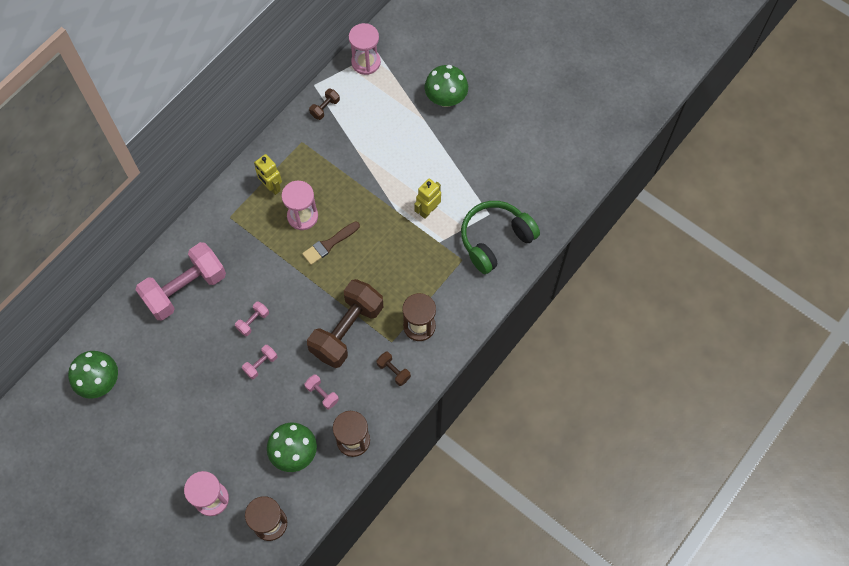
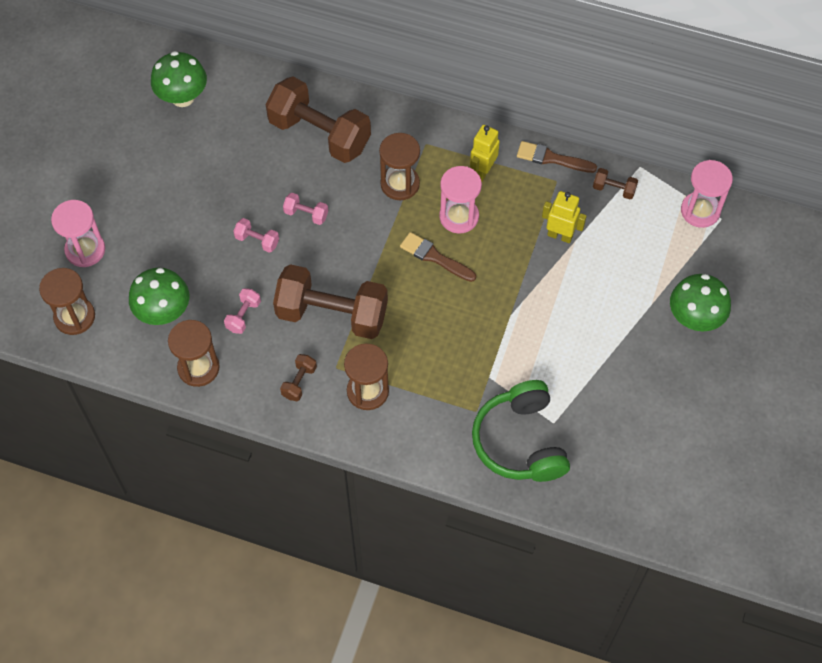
camera: 70 degrees right, 5 degrees down
pink dumbbell [135,242,226,321] -> brown dumbbell [266,77,371,163]
yellow robot [414,179,441,219] -> yellow robot moved to [542,191,587,243]
green headphones [461,201,540,274] -> green headphones turned 135 degrees counterclockwise [472,380,570,482]
none -> brown hourglass [379,133,420,200]
none -> brown brush [517,141,597,173]

